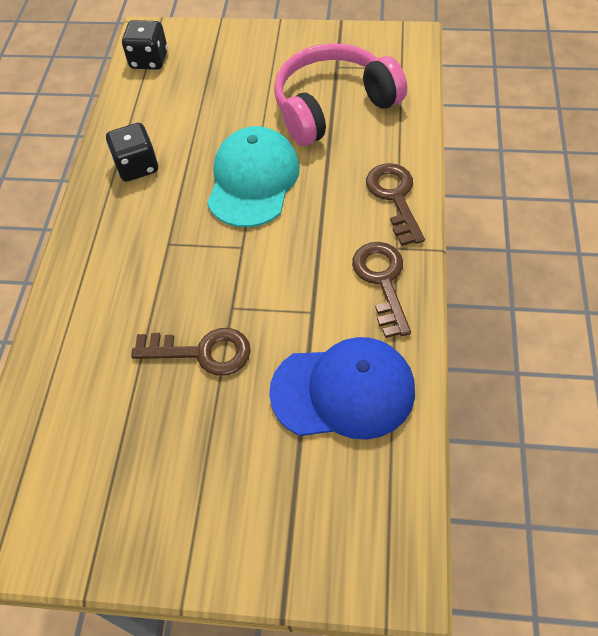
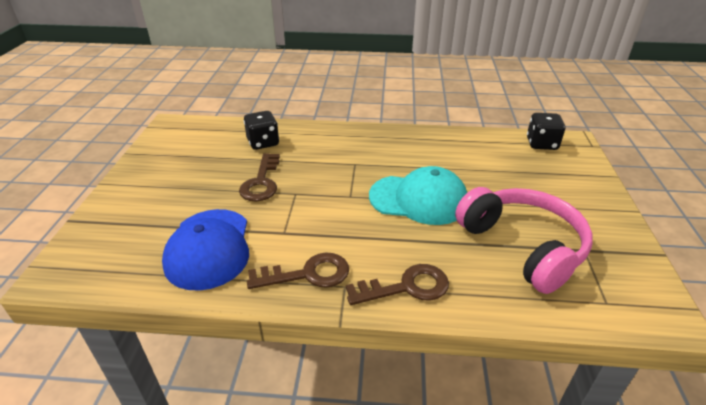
camera: 85 degrees right, 20 degrees down
black dice [106,123,158,182] -> black dice moved to [244,111,279,150]

